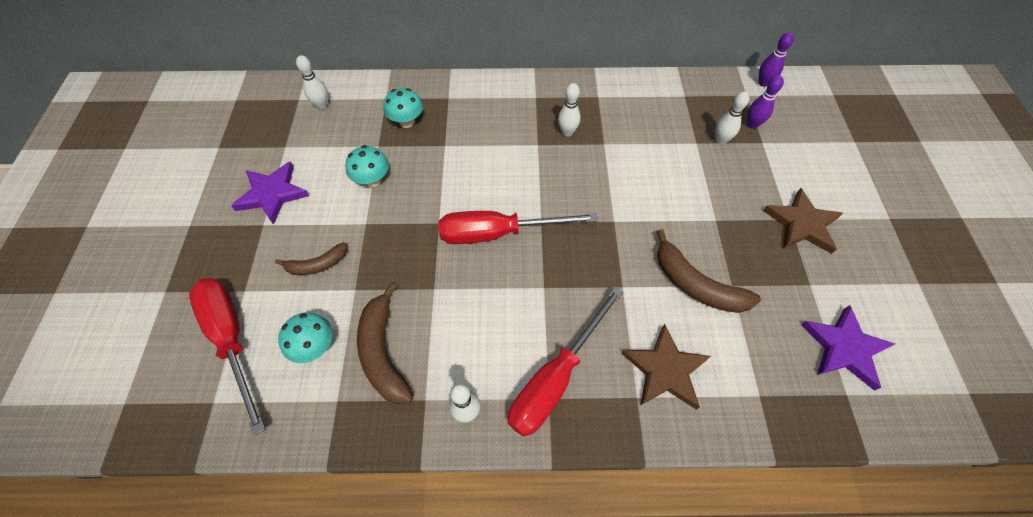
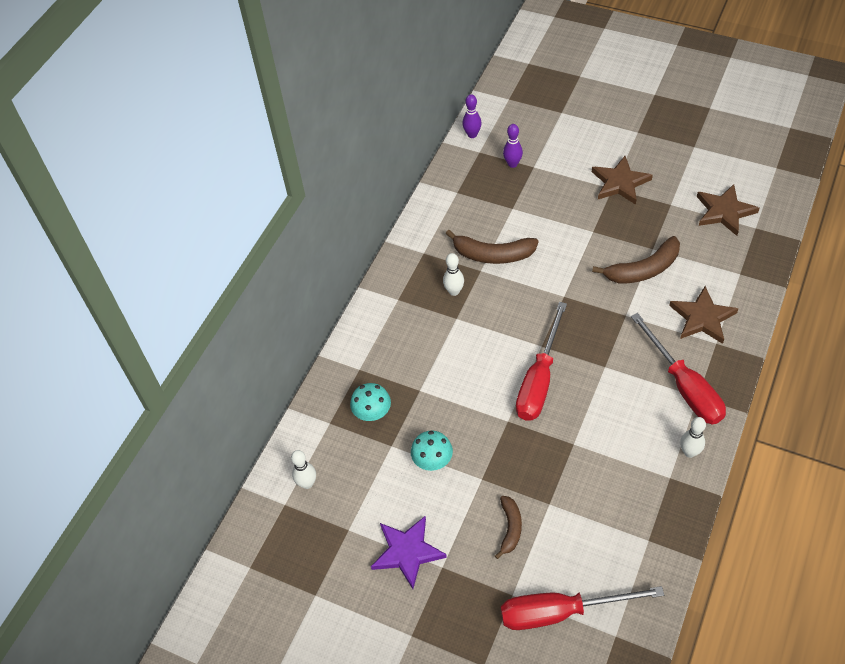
camera: 60 degrees left, 5 degrees down
turquoise mushroom [278,312,333,363] -> none
brown banana [357,283,413,404] -> brown banana moved to [446,230,539,264]
white bowling pin [715,91,750,145] -> none
purple star [801,305,895,391] -> brown star [697,184,759,236]

